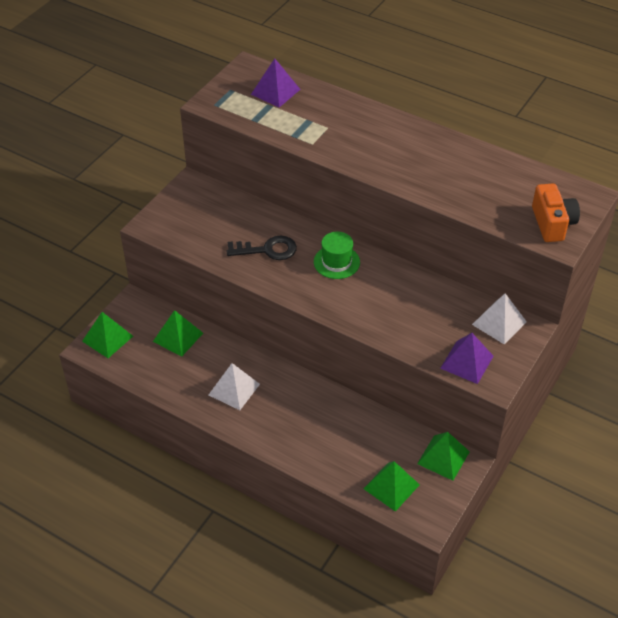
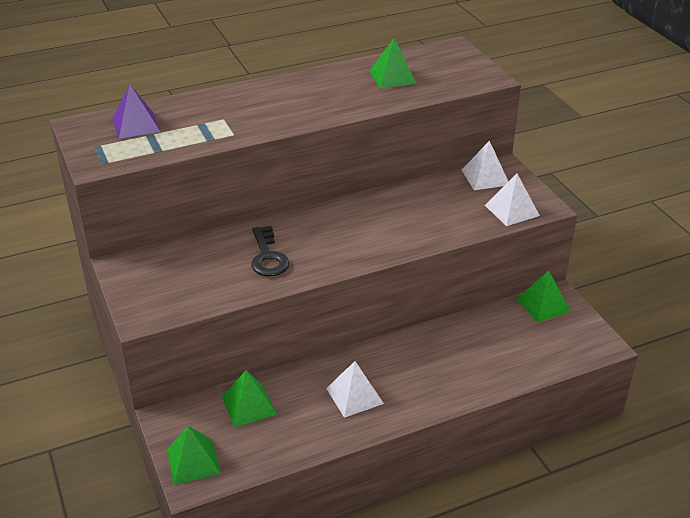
camera: 55 degrees left, 10 degrees down
black key [227,236,297,260] -> black key turned 135 degrees clockwise [251,226,289,277]
green hat [314,232,360,279] -> none
green pyramid [364,461,420,512] -> green pyramid moved to [370,38,417,88]
purple pyramid [440,333,494,384] -> white pyramid [485,173,540,226]
orange camera [532,184,580,242] -> none

